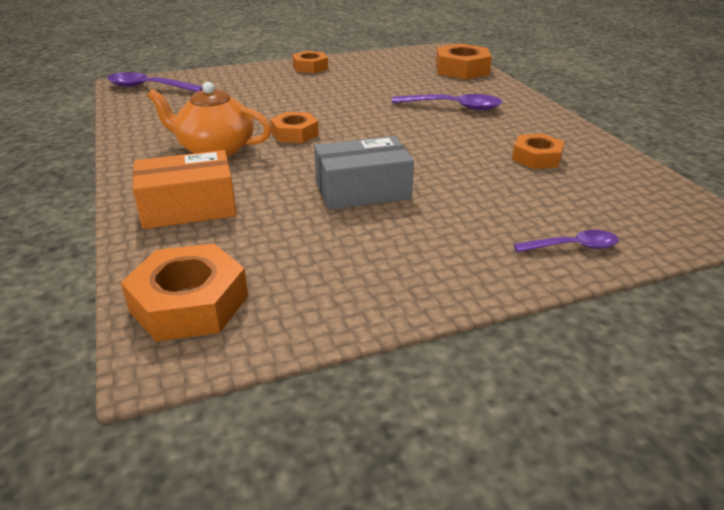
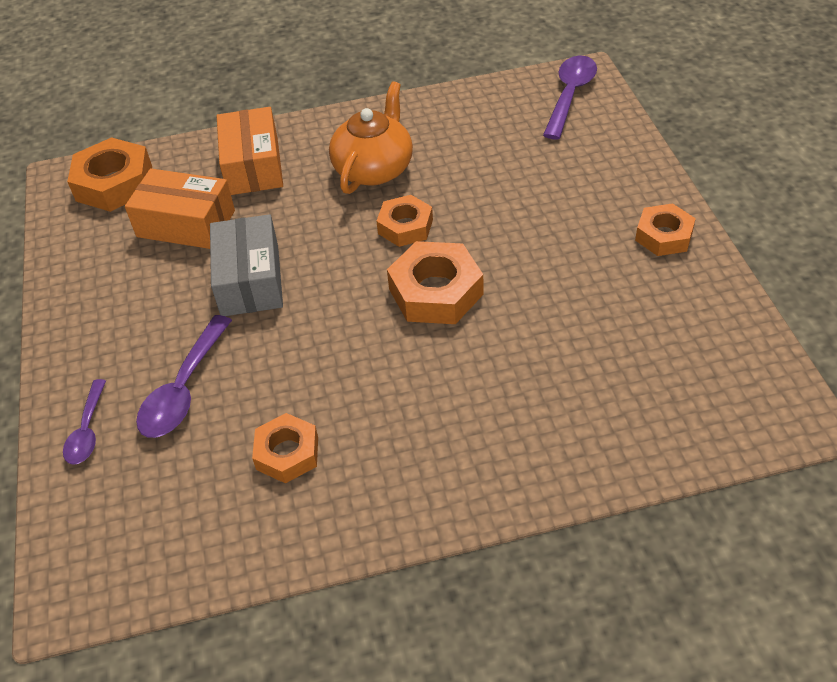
camera: 100 degrees right, 15 degrees up
purple spoon [392,94,502,111] -> purple spoon moved to [136,315,232,438]
orange nut [436,43,492,79] -> orange nut moved to [387,241,483,324]
none -> orange box [125,169,235,249]

